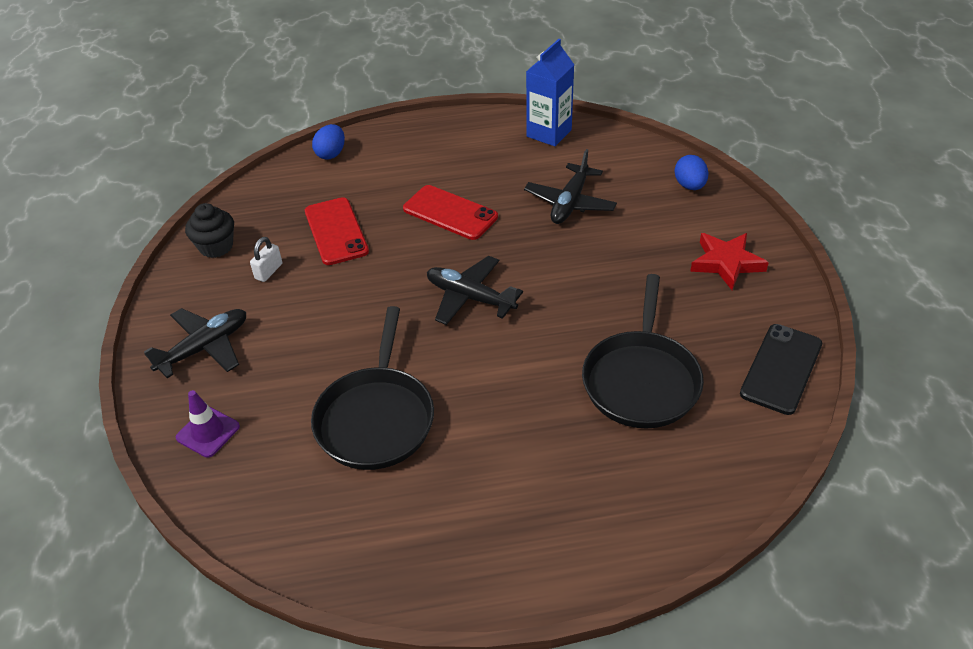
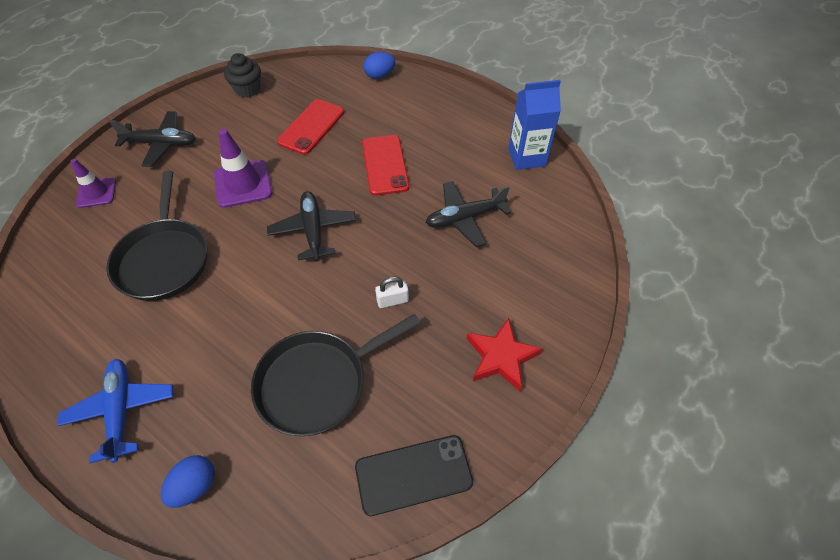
camera: 45 degrees right, 10 degrees up
white padlock [250,237,282,282] -> white padlock moved to [375,276,409,308]
black pan [311,306,434,470] -> black pan turned 60 degrees counterclockwise [107,171,207,301]
blue egg [674,155,708,190] -> blue egg moved to [160,455,215,508]
none -> blue plane [57,359,173,463]
none -> purple traffic cone [214,129,272,208]

